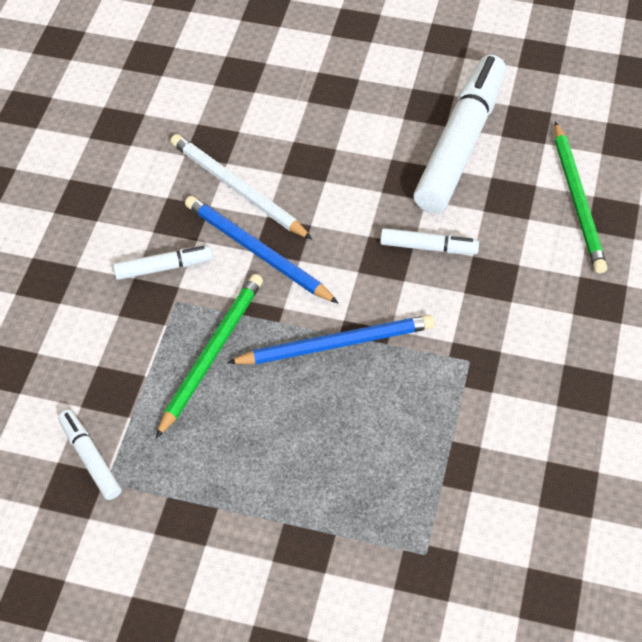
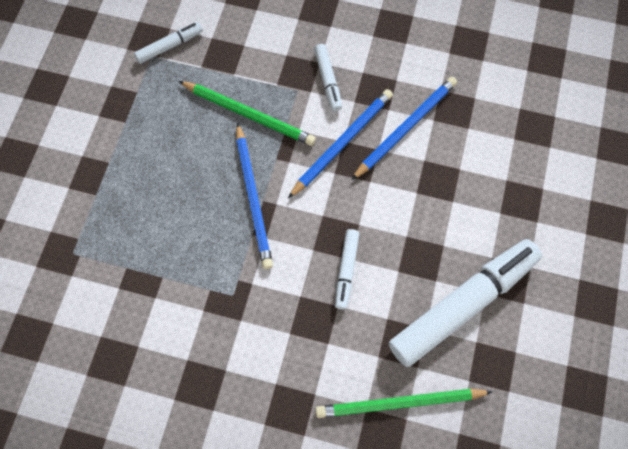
camera: 90 degrees right, 15 degrees up
white pencil [170,134,312,239] -> blue pencil [351,77,457,180]
white marker [413,55,506,213] -> white marker turned 60 degrees counterclockwise [389,239,542,367]

